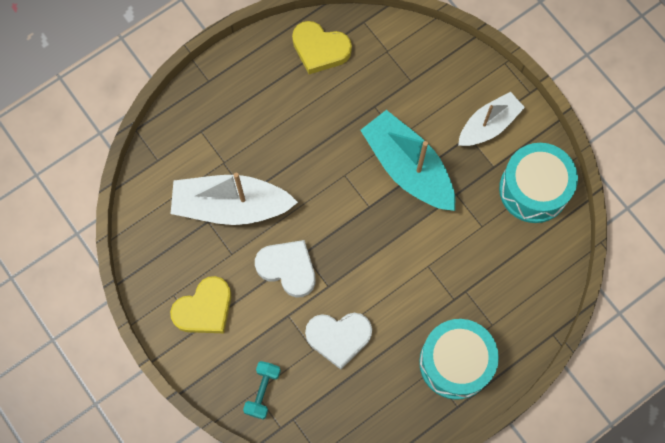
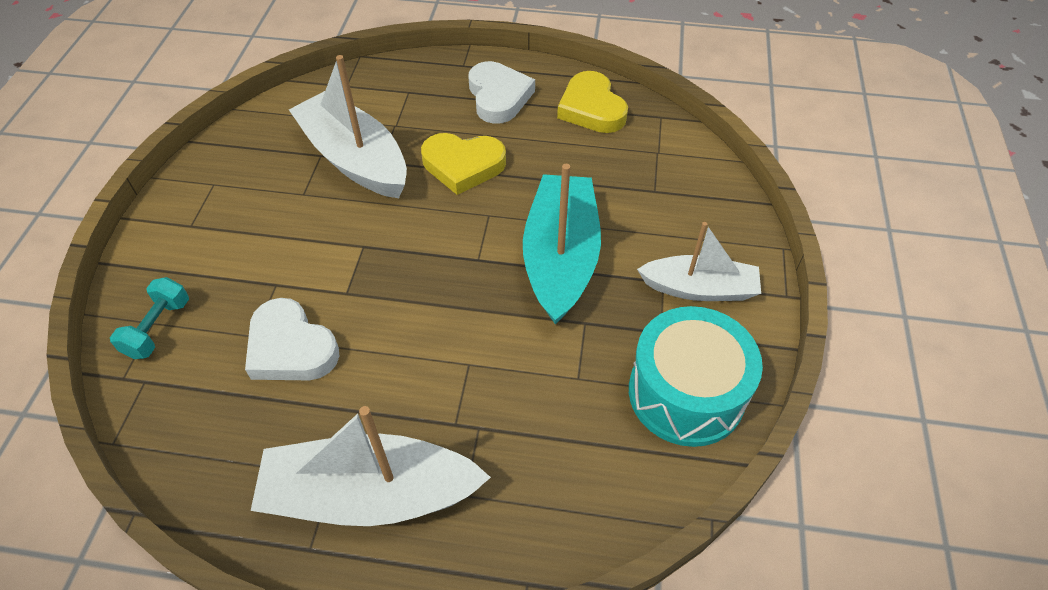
camera: 45 degrees right, 20 degrees down
yellow heart [170,276,231,333] -> yellow heart moved to [421,133,506,195]
turquoise dumbbell [243,361,281,420] -> turquoise dumbbell turned 45 degrees counterclockwise [110,277,189,359]
white heart [255,240,316,298] -> white heart moved to [469,61,535,124]
turquoise drum [419,319,499,400] -> white boat [251,406,491,526]

